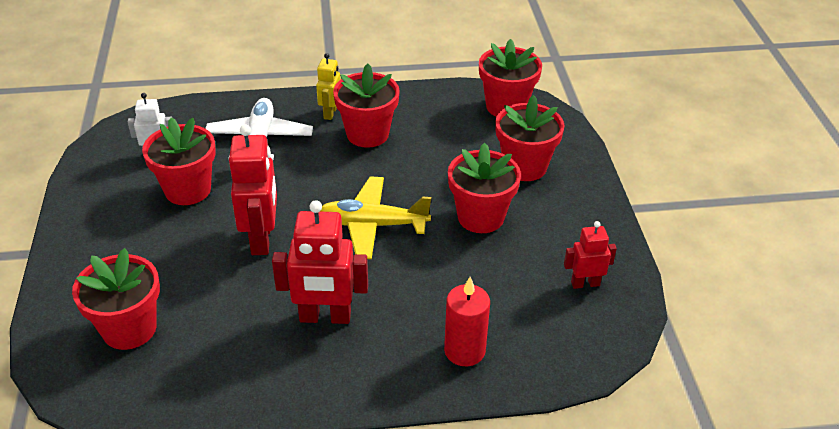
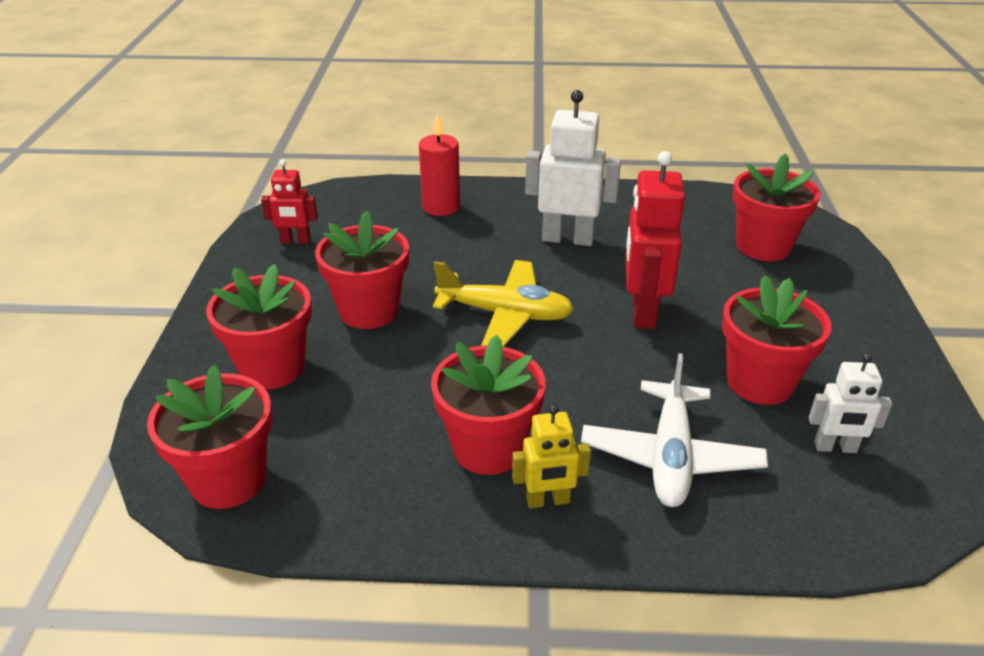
camera: 170 degrees left, 5 degrees down
red robot [272,200,368,324] -> white robot [525,90,621,246]
yellow robot [316,53,341,120] -> yellow robot turned 120 degrees counterclockwise [512,404,591,508]

